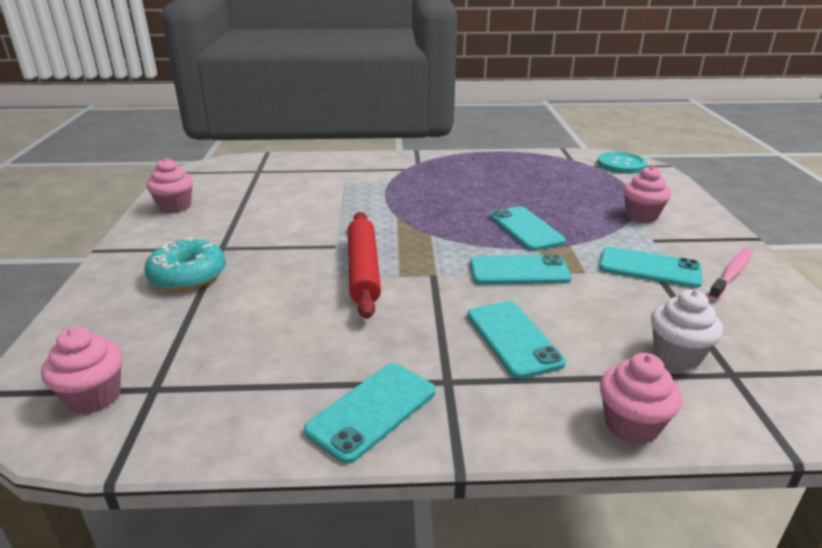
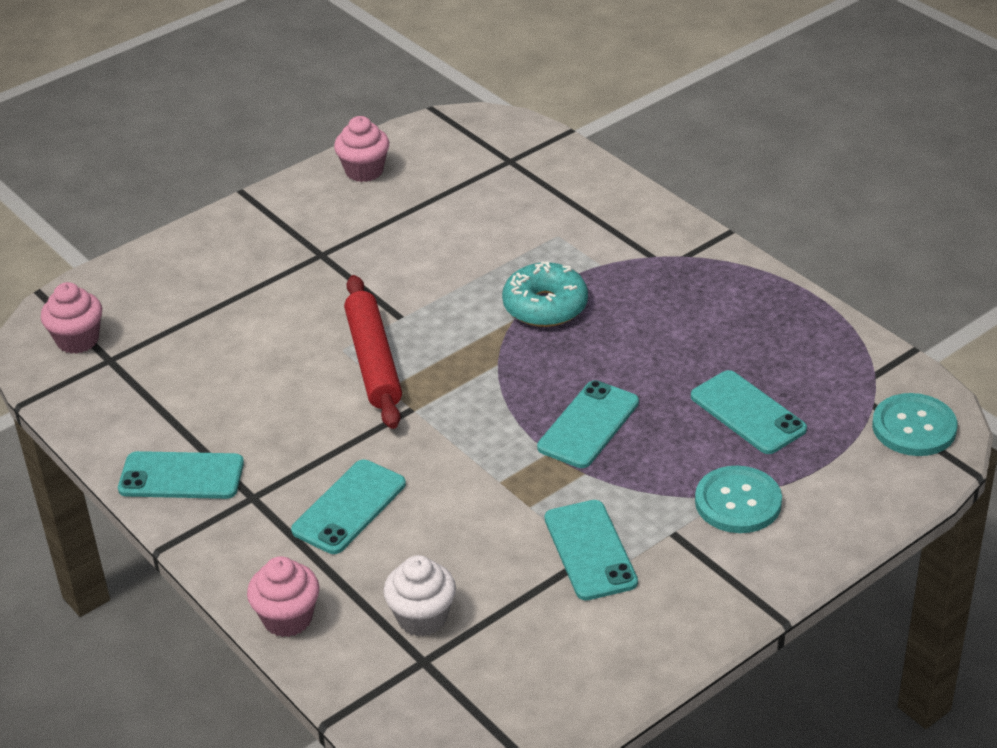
camera: 55 degrees right, 10 degrees up
turquoise donut [145,237,226,291] -> turquoise donut moved to [502,262,588,327]
red rolling pin [348,212,381,319] -> red rolling pin turned 60 degrees counterclockwise [344,275,402,429]
turquoise phone [470,255,572,284] -> turquoise phone moved to [691,370,807,454]
pink cupcake [623,166,671,223] -> turquoise button [695,465,782,533]
pink toothbrush [708,248,753,300] -> none

